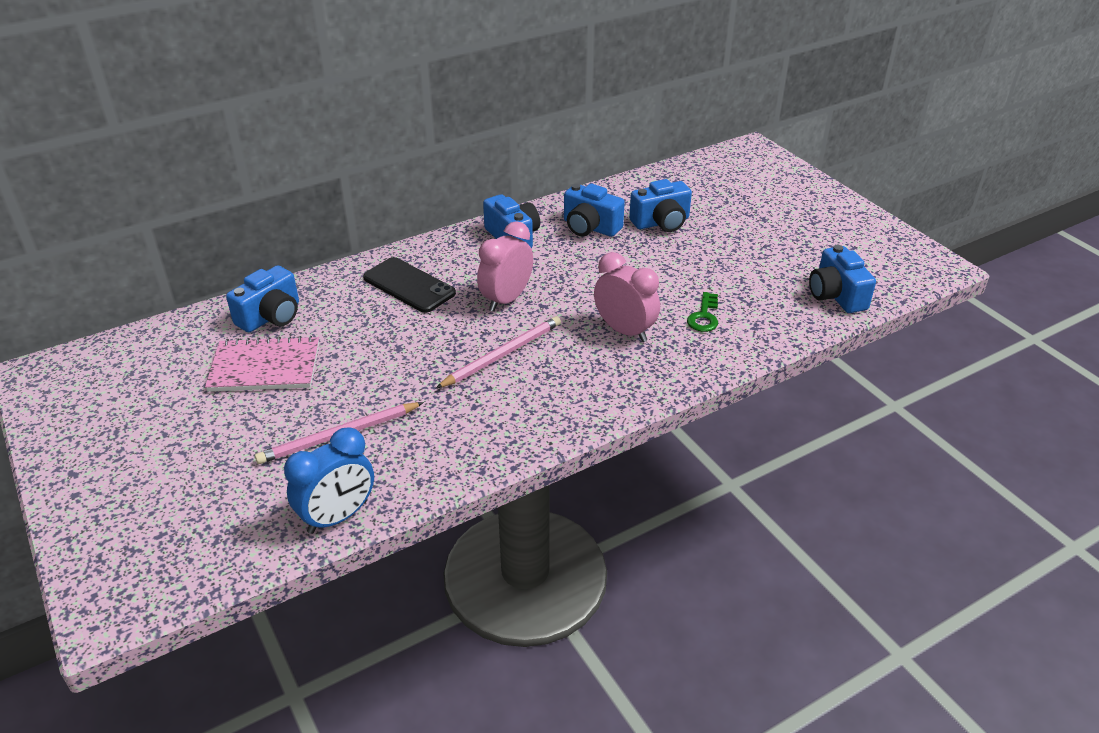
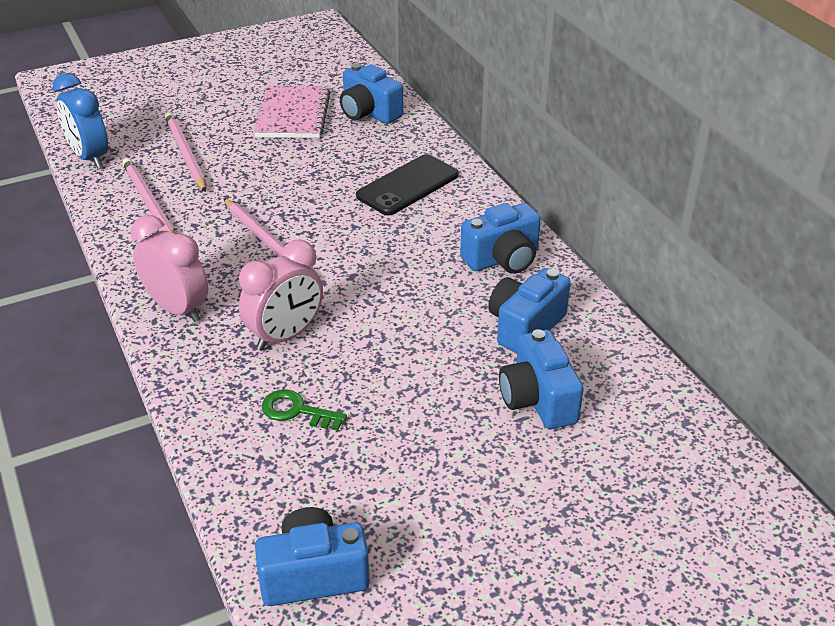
camera: 95 degrees right, 0 degrees up
pink clock [477,221,533,312] -> pink clock moved to [131,215,208,322]
none -> pink pencil [122,158,175,234]

